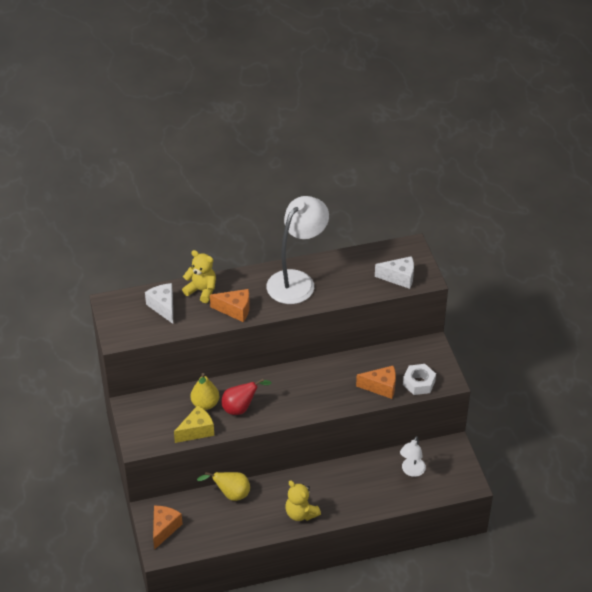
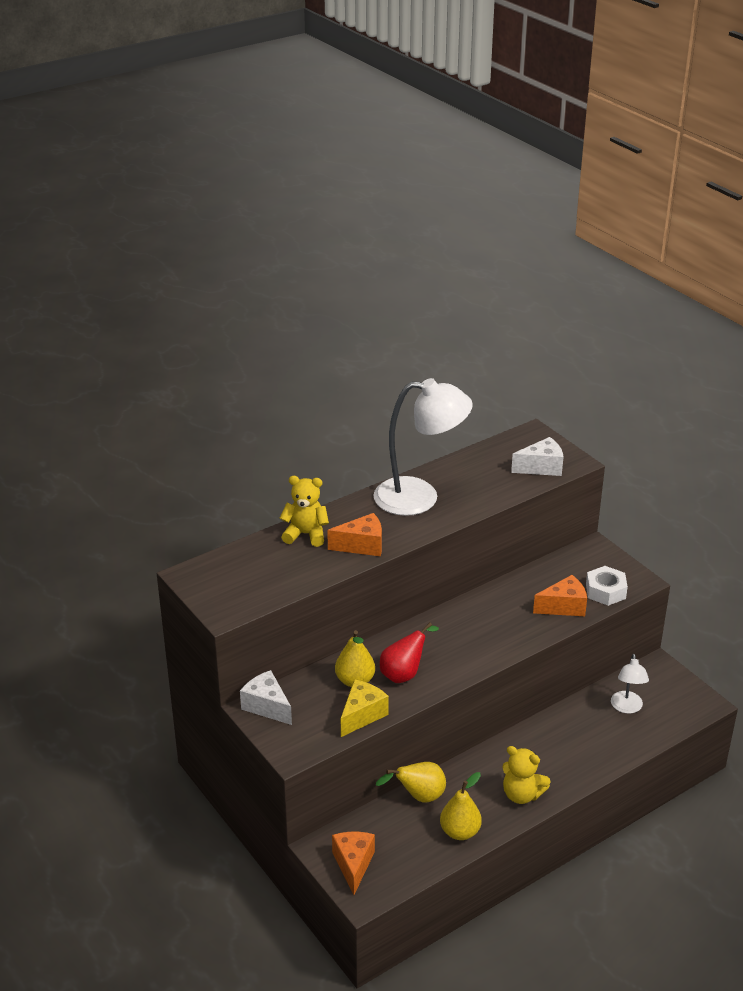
camera: 20 degrees left, 10 degrees down
white cheese [145,283,173,324] -> white cheese moved to [240,670,292,725]
white lamp [266,196,329,304] -> white lamp turned 75 degrees clockwise [374,378,473,516]
none -> yellow pear [440,772,482,840]

